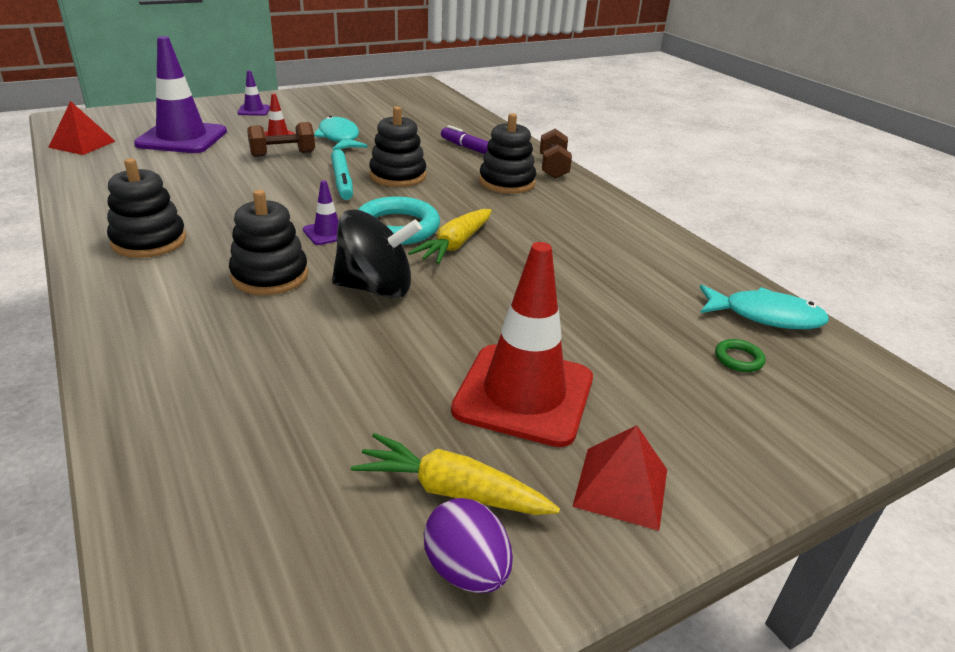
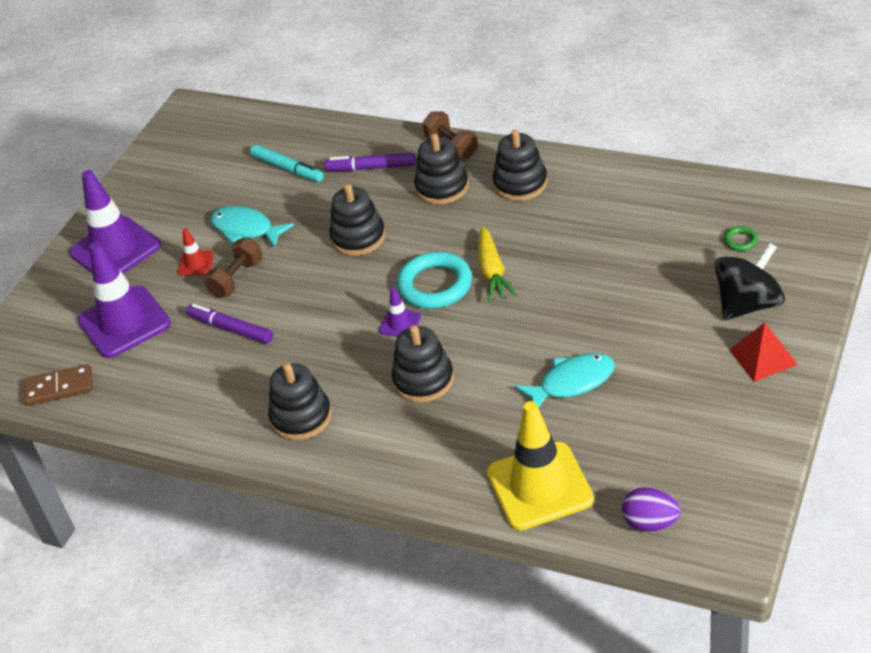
camera: 30 degrees left, 10 degrees up
red pyramid [48,101,115,155] -> brown domino [24,364,92,406]
purple traffic cone [237,70,270,116] -> purple traffic cone [69,170,161,274], size x2.21
turquoise marker [331,149,353,200] -> turquoise marker moved to [250,145,324,182]
black spinning top [332,210,422,298] -> black spinning top moved to [714,242,785,320]
yellow carrot [351,433,560,515] -> none
purple egg [424,498,513,593] -> purple egg moved to [622,487,681,532]
red traffic cone [451,242,593,447] -> none
turquoise fish [700,285,829,329] -> turquoise fish moved to [515,353,615,408]
none -> purple marker [186,304,273,344]
none -> yellow traffic cone [487,401,594,530]
none -> black stacking toy [492,130,548,201]

